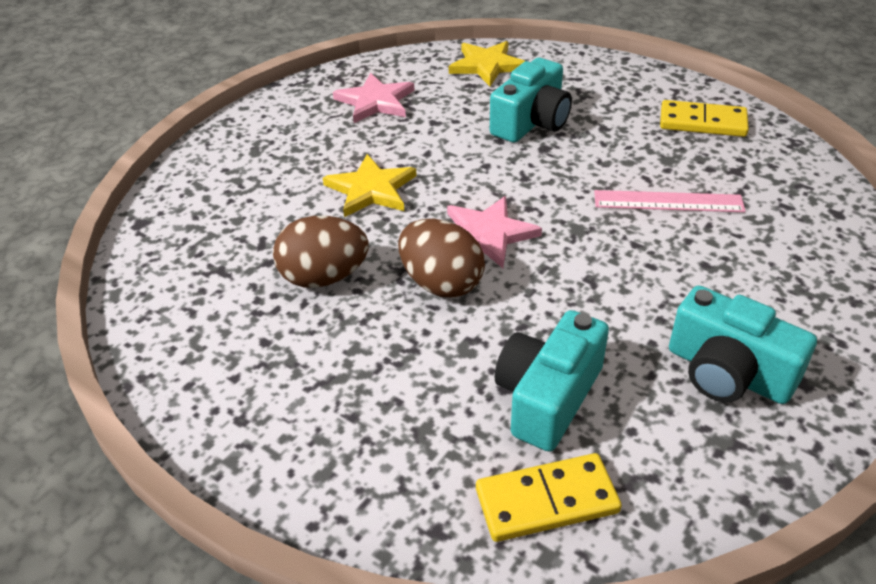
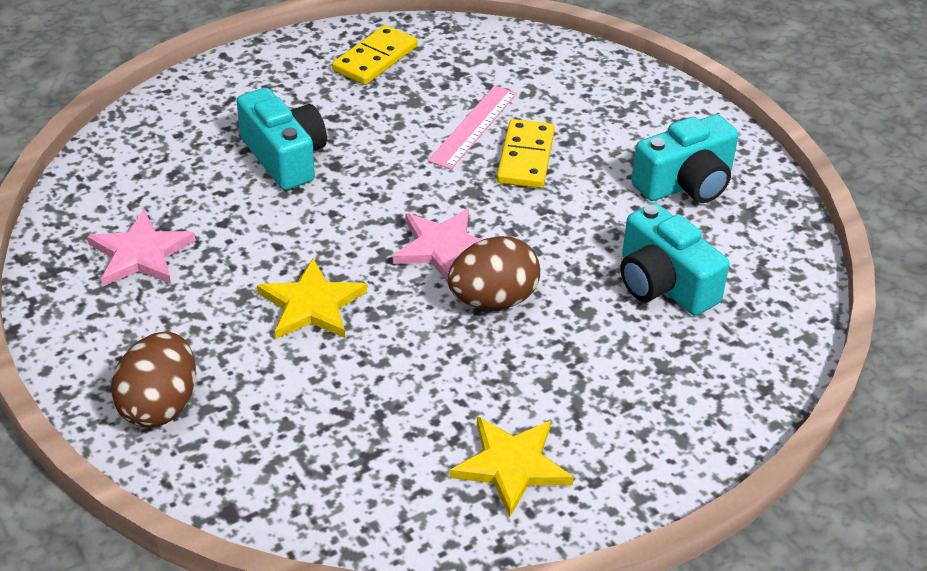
camera: 70 degrees left, 0 degrees up
brown egg [273,216,369,288] -> brown egg moved to [111,331,196,428]
yellow star [449,41,525,86] -> yellow star moved to [450,416,574,517]
yellow domino [476,453,622,542] -> yellow domino moved to [497,119,555,188]

